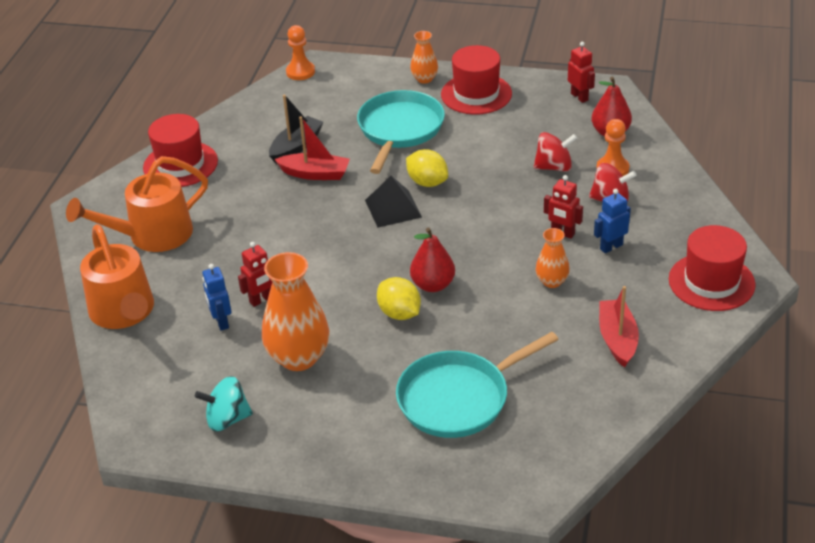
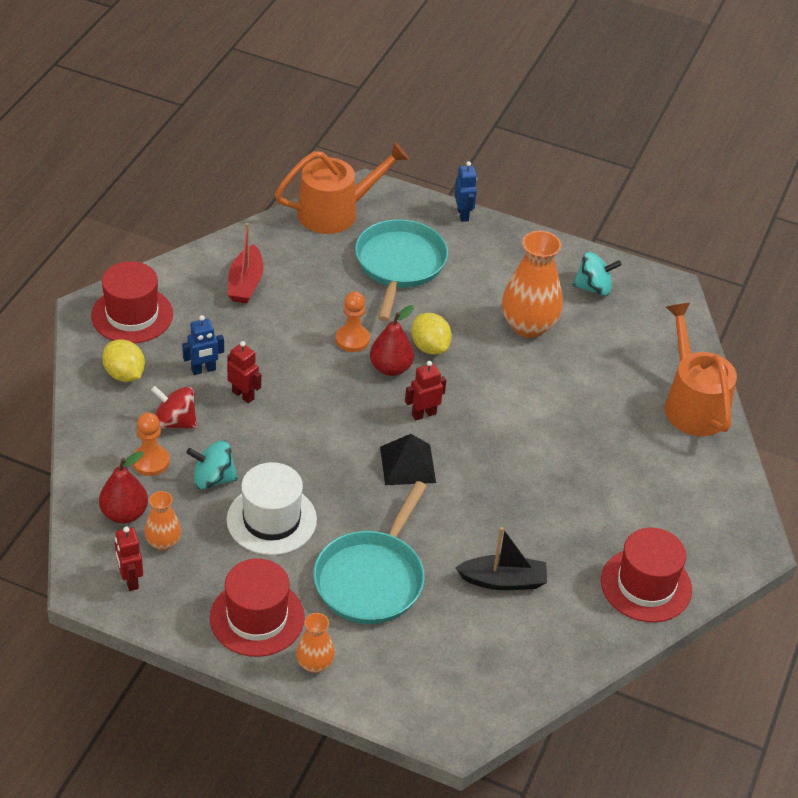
camera: 175 degrees left, 5 degrees up
orange watering can [66,156,208,252] -> orange watering can moved to [275,142,409,234]
blue robot [202,264,231,331] -> blue robot moved to [454,161,477,222]
red robot [238,242,273,307] -> red robot moved to [405,361,446,421]
black boat [269,95,324,164] -> black boat turned 135 degrees counterclockwise [456,527,547,590]
red boat [274,116,350,180] -> none
orange pawn [286,25,315,80] -> orange pawn moved to [335,291,370,352]
turquoise pan [396,332,559,438] -> turquoise pan turned 60 degrees counterclockwise [355,219,448,321]
yellow lemon [406,149,448,187] -> yellow lemon moved to [102,339,145,382]
red spinning top [533,132,577,172] -> turquoise spinning top [187,440,238,489]
orange vase [536,228,570,288] -> orange vase moved to [144,491,181,551]
none -> white hat [227,462,317,555]

